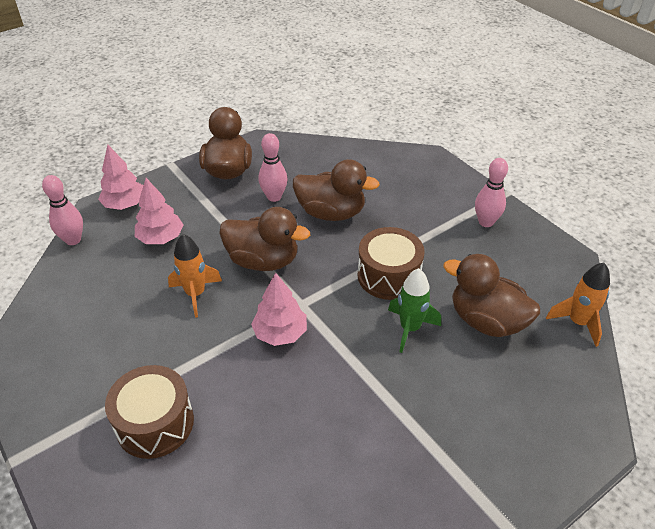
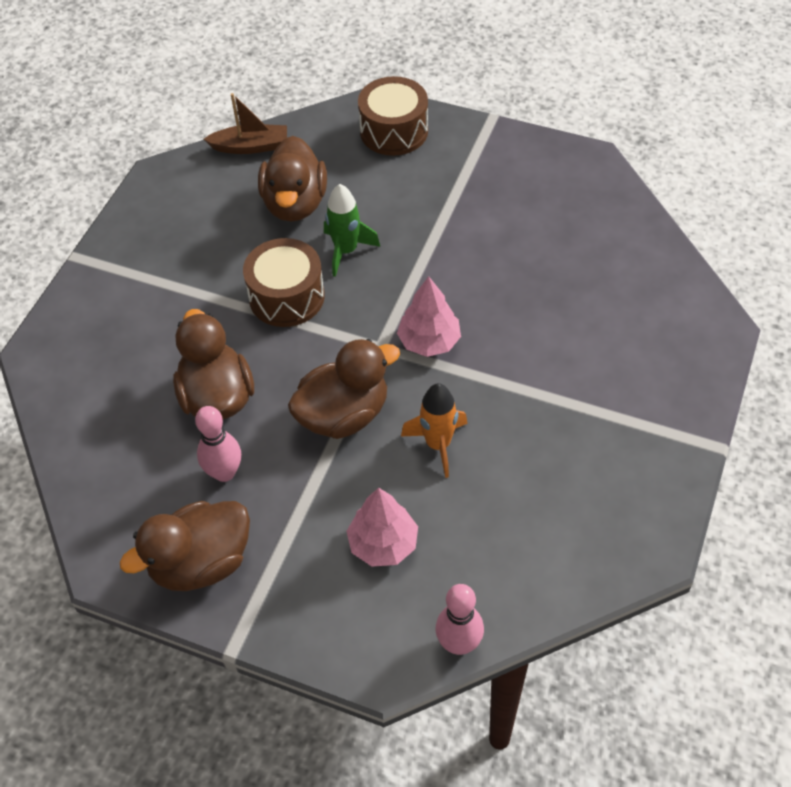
camera: 120 degrees left, 10 degrees up
pink tree [98,145,143,210] -> none
brown drum [105,365,194,459] -> brown drum moved to [358,76,428,156]
brown duck [219,207,310,271] -> brown duck turned 75 degrees clockwise [288,339,400,439]
pink bowling pin [475,158,508,227] -> none
orange rocket [546,262,610,347] -> brown boat [204,93,287,154]

